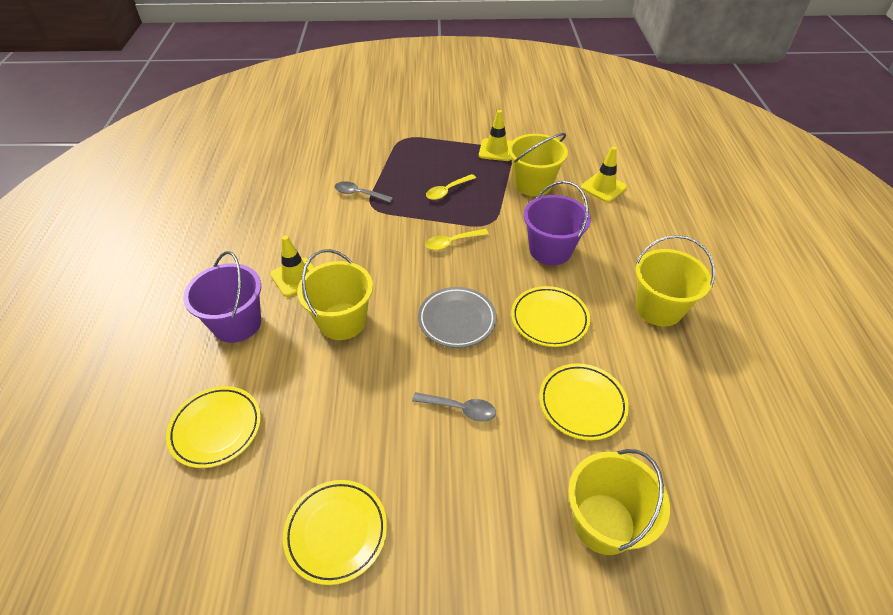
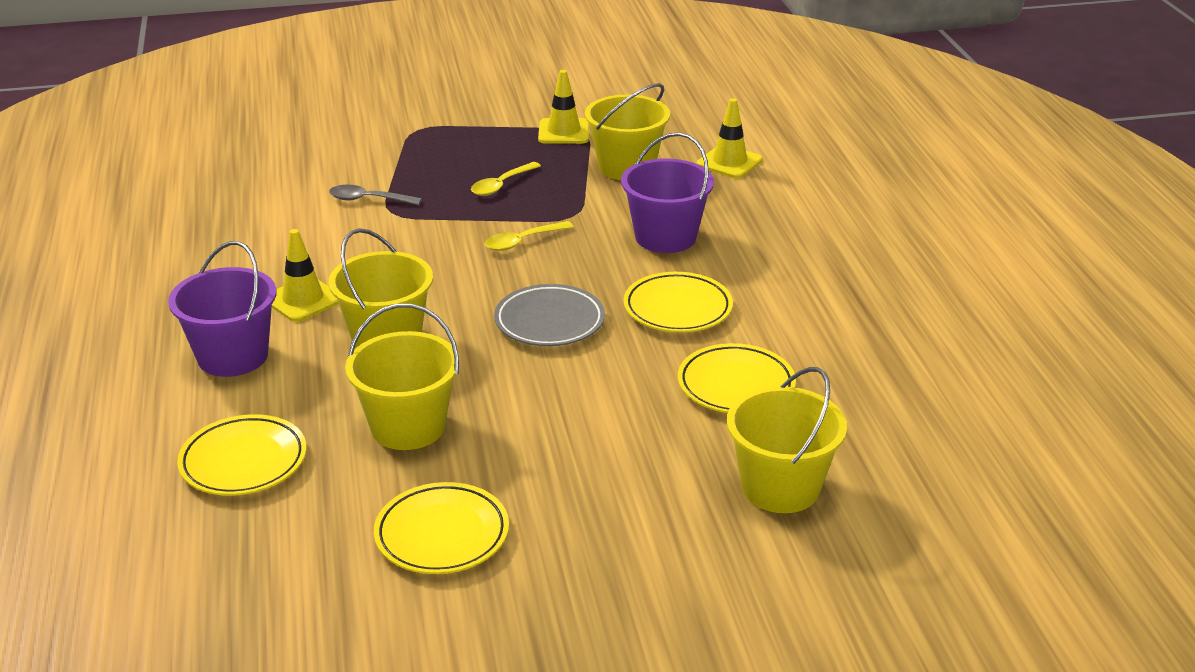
camera: 10 degrees left, 15 degrees down
grey spoon [412,392,496,422] -> none
yellow bucket [635,235,715,326] -> yellow bucket moved to [345,304,459,450]

